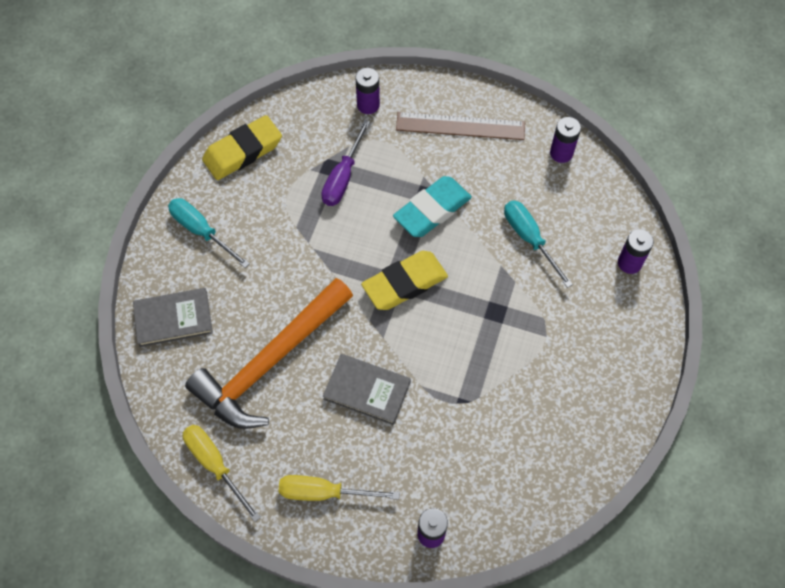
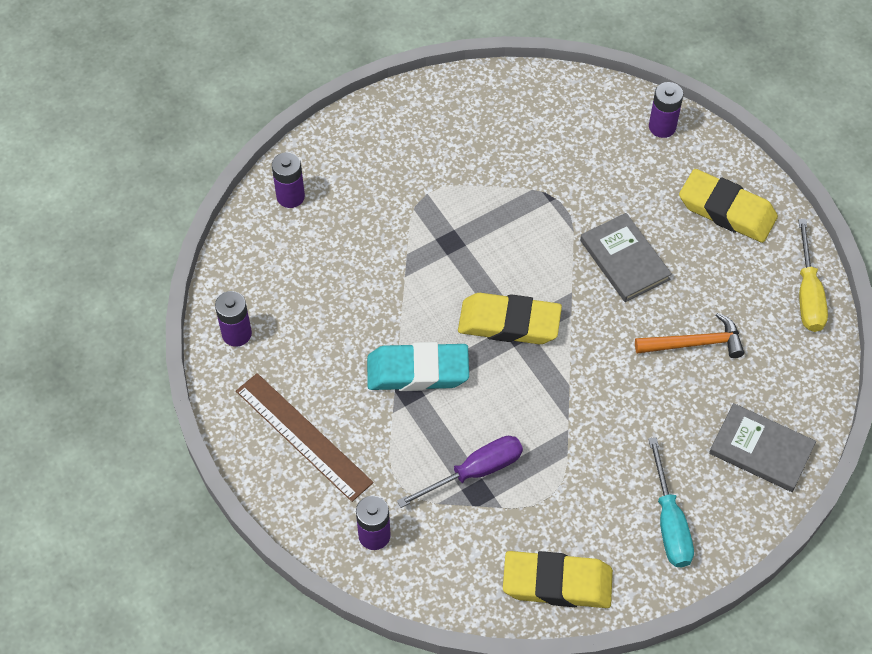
camera: 140 degrees left, 5 degrees down
orange hammer [185,278,353,429] -> orange hammer [635,312,744,358], size x0.49
yellow screwdriver [279,475,400,501] -> yellow eraser [679,169,778,243]
turquoise screwdriver [504,200,573,288] -> none

